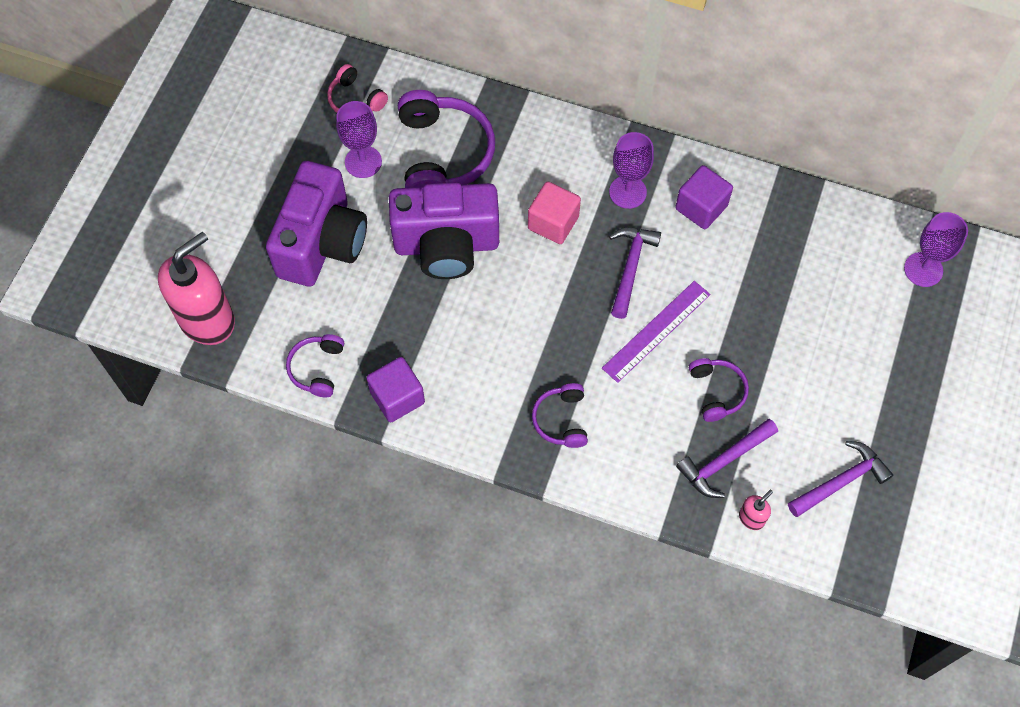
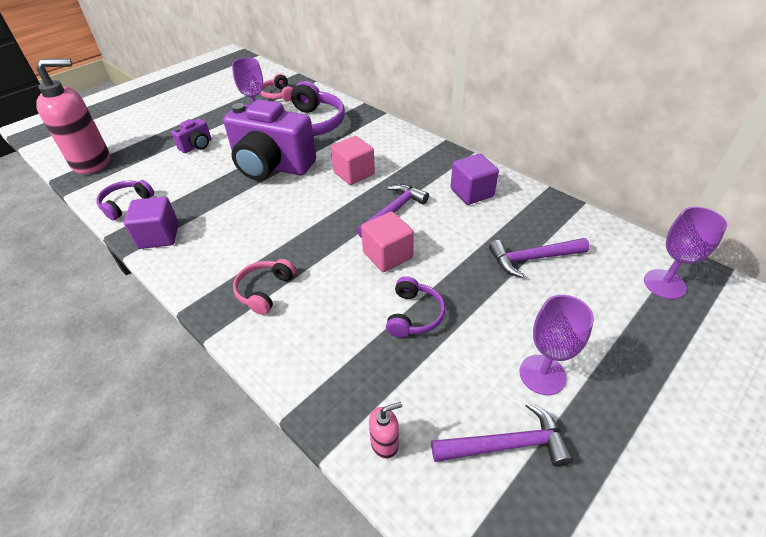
camera: 25 degrees right, 20 degrees down
purple camera [266,161,367,287] -> purple camera [171,118,212,153], size x0.44
purple headphones [532,383,588,448] -> pink headphones [233,259,296,315]
purple ruler [602,281,711,383] -> pink cube [361,211,414,272]
purple goblet [609,132,654,209] -> purple goblet moved to [520,295,594,395]
purple hammer [676,419,778,498] -> purple hammer moved to [489,238,590,278]

